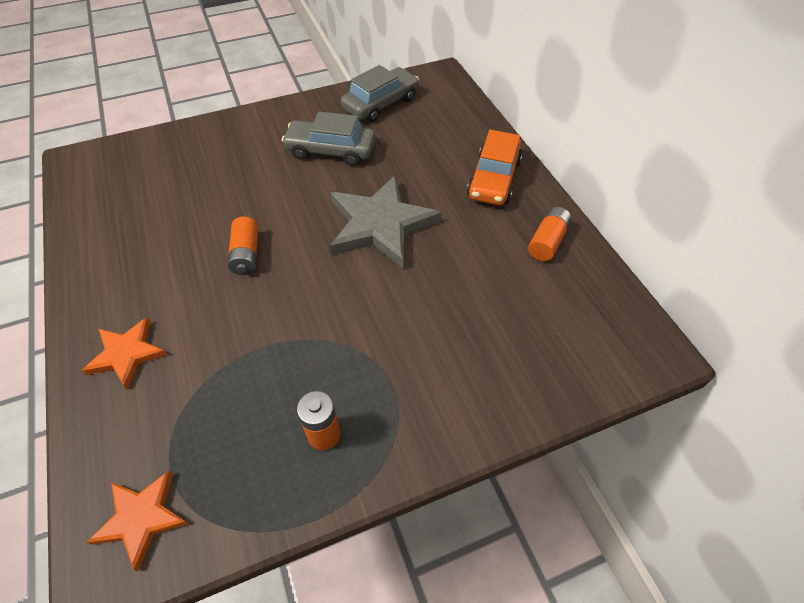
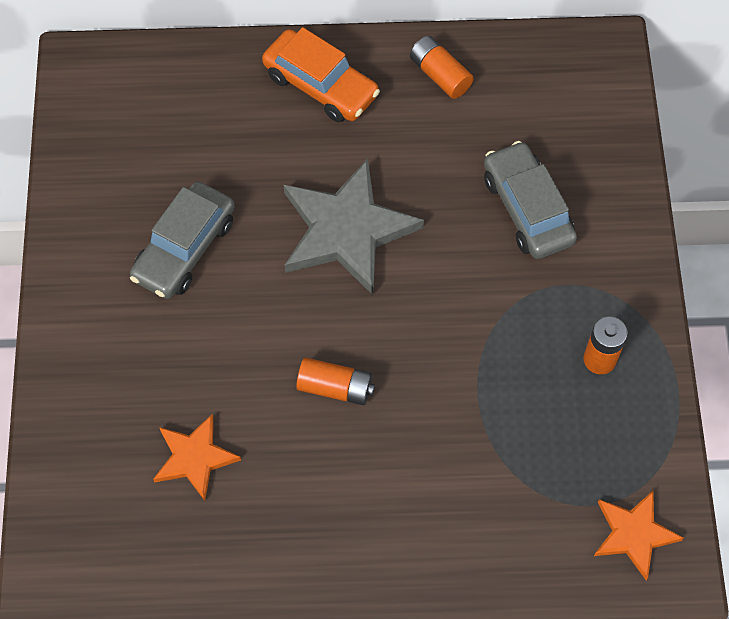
camera: 70 degrees left, 10 degrees up
orange star [82,317,167,389] -> orange star moved to [153,414,241,501]
grey car [341,65,419,122] -> grey car moved to [484,141,577,259]

